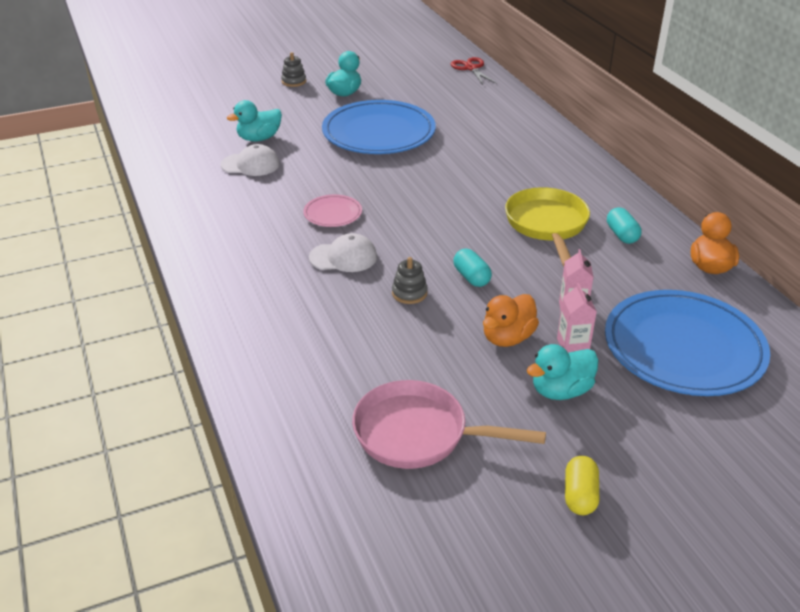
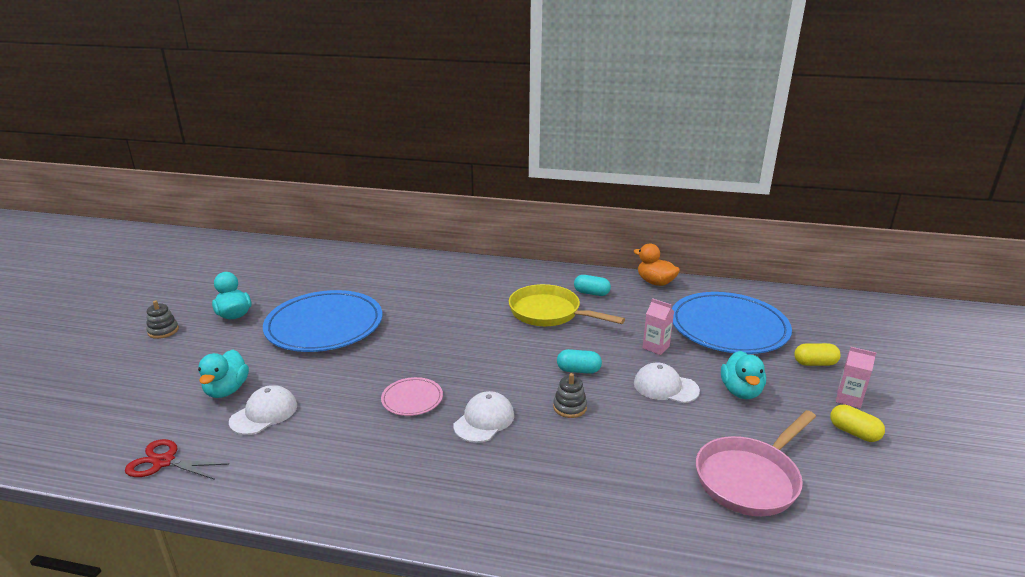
camera: 55 degrees left, 10 degrees down
red scissors [451,57,497,85] -> red scissors moved to [125,439,229,480]
orange duck [483,294,539,347] -> white cap [634,363,700,403]
pink carton [557,283,597,353] -> pink carton moved to [836,347,876,408]
none -> yellow capsule [794,343,841,366]

